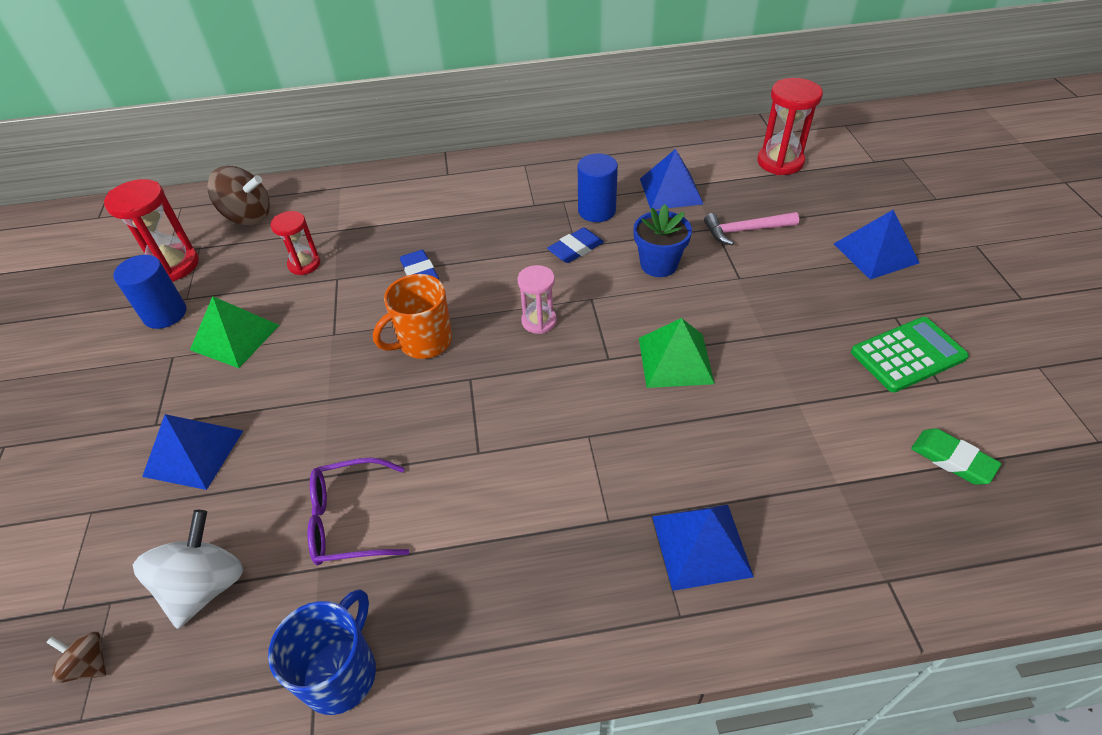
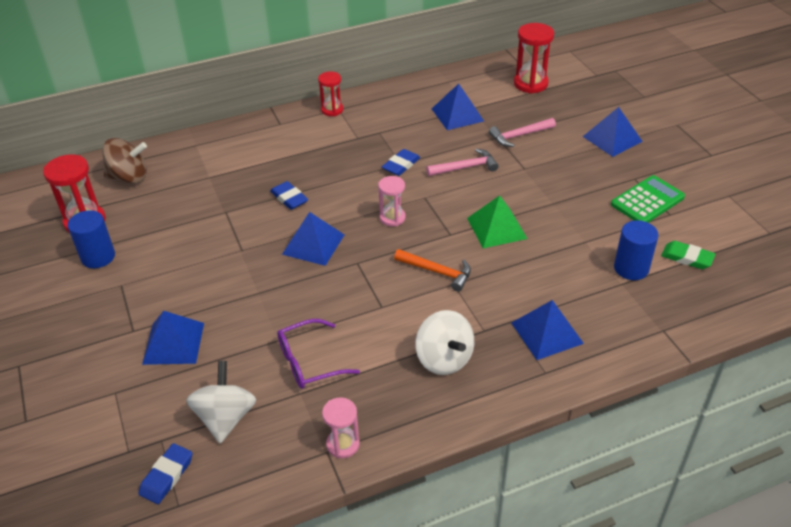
camera: 15 degrees left, 5 degrees down
brown spinning top [46,632,106,683] -> blue eraser [139,443,192,504]
green pyramid [190,296,279,368] -> none
blue mug [268,589,376,715] -> pink hourglass [322,397,360,458]
red hourglass [270,211,320,275] -> red hourglass moved to [318,71,343,116]
orange mug [373,274,452,359] -> blue pyramid [282,212,344,266]
blue cylinder [578,154,618,222] -> blue cylinder moved to [614,220,659,280]
blue flower pot [633,204,692,277] -> pink hammer [426,149,499,176]
none -> orange hammer [394,249,471,292]
none -> white spinning top [415,310,474,375]

